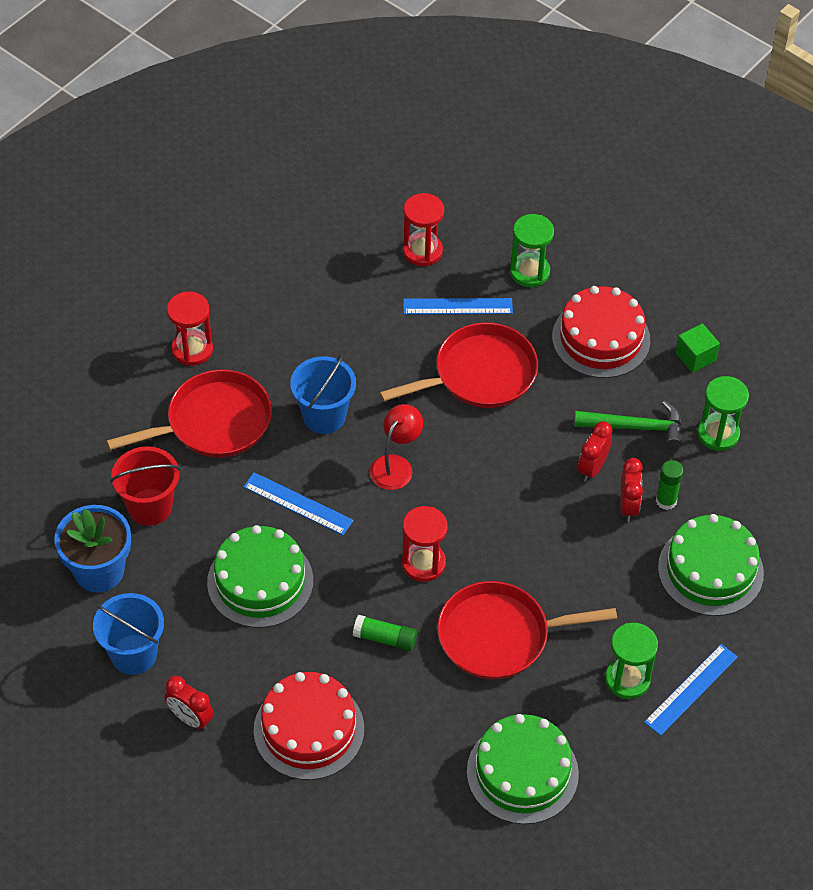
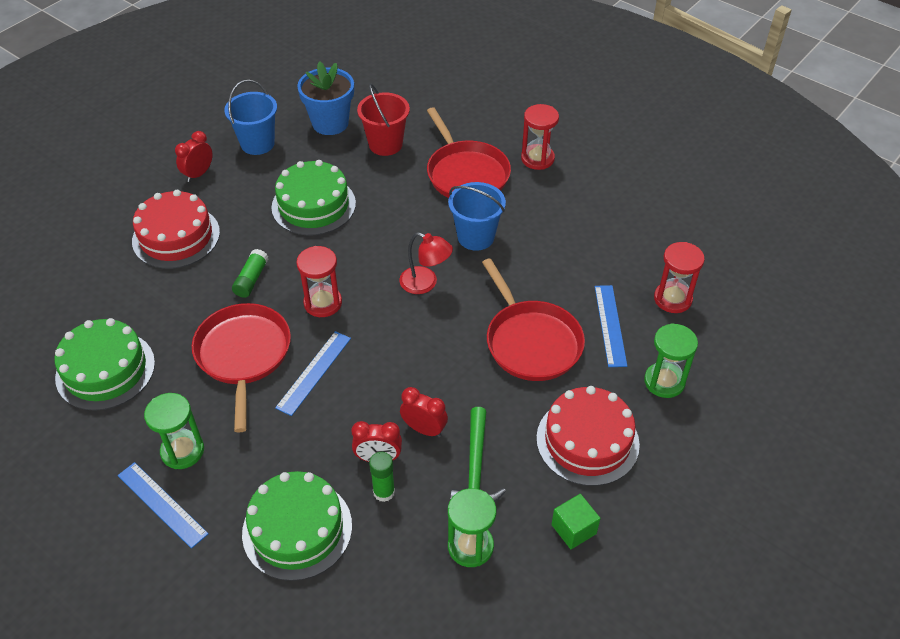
camera: 90 degrees right, 5 degrees down
blue ruler [243,472,353,535] -> blue ruler moved to [275,331,351,416]

